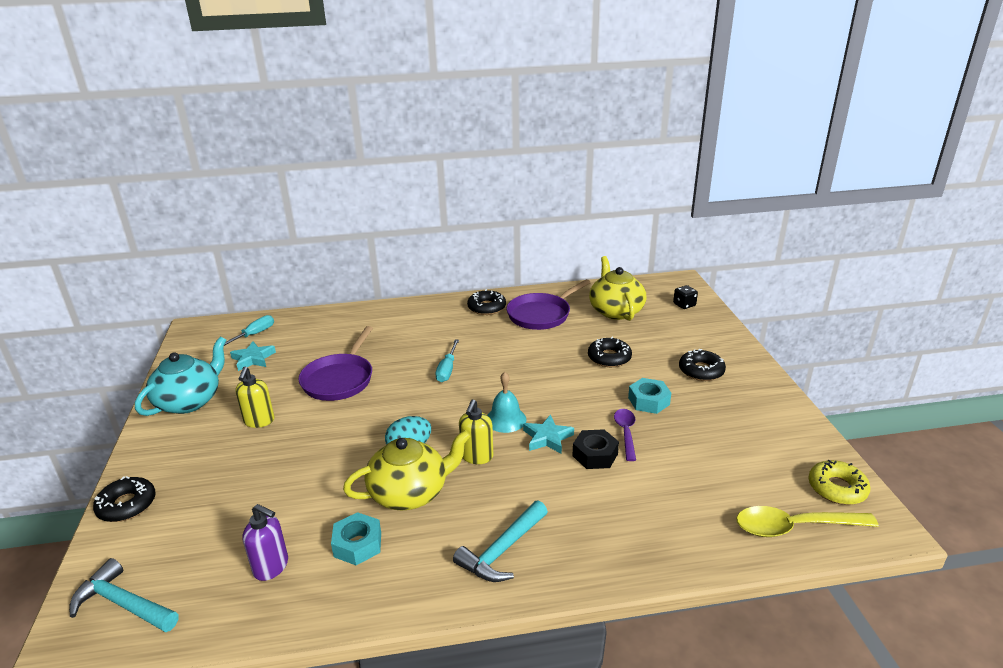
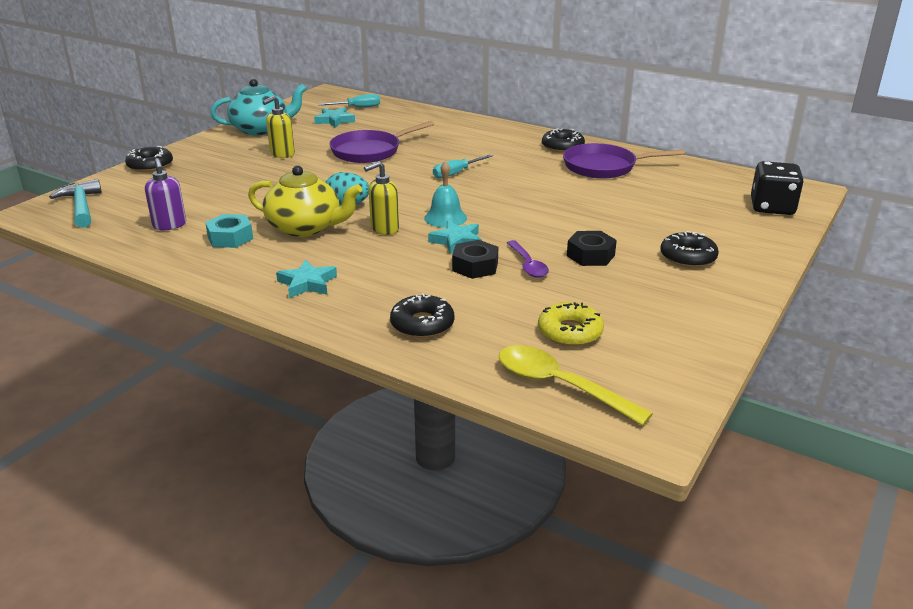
camera: 40 degrees right, 0 degrees up
turquoise hammer [453,500,548,582] -> turquoise star [276,259,337,298]
black donut [588,337,632,367] -> black donut moved to [390,293,455,338]
yellow teapot [589,256,646,321] -> none
purple spoon [614,409,636,461] -> purple spoon turned 120 degrees clockwise [507,240,549,278]
turquoise nut [628,378,671,414] -> black nut [567,231,617,266]
black dice [673,285,698,309] -> black dice [751,161,804,215], size x1.84
yellow donut [808,460,870,505] -> yellow donut moved to [538,302,604,346]

